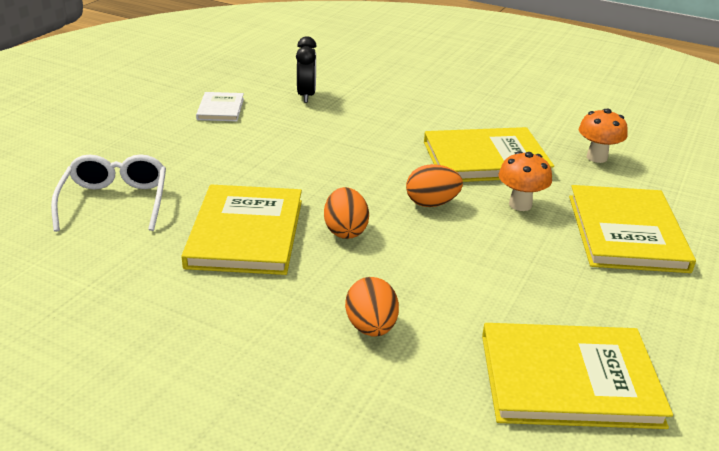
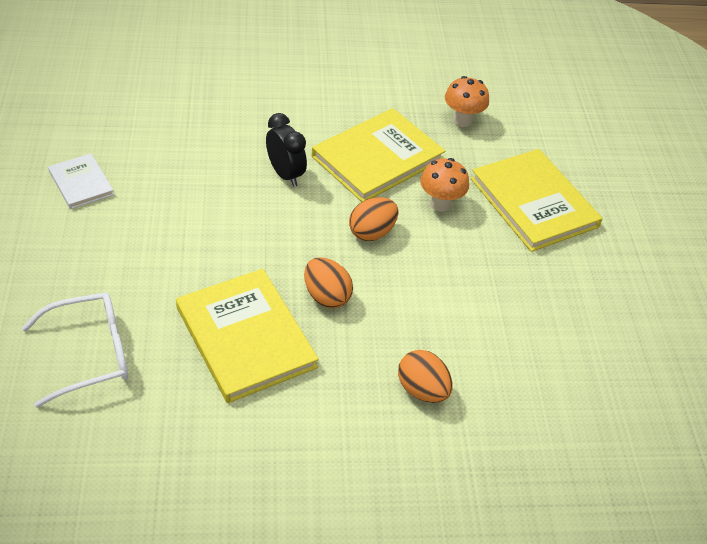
camera: 35 degrees left, 15 degrees up
white glasses [51,154,166,232] -> white glasses turned 105 degrees clockwise [22,292,128,408]
black clock [296,37,317,103] -> black clock moved to [266,113,307,187]
yellow book [482,323,673,429] -> none

